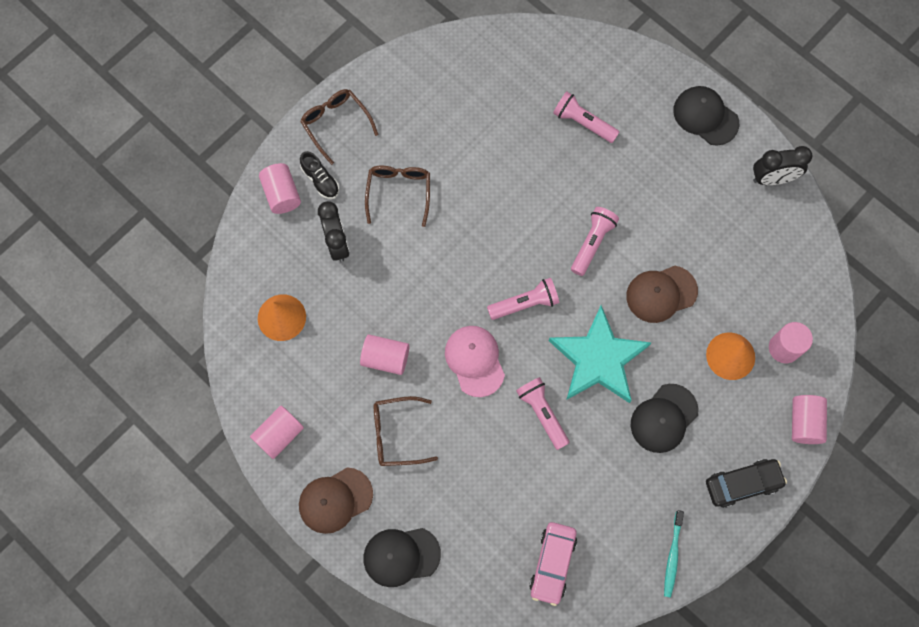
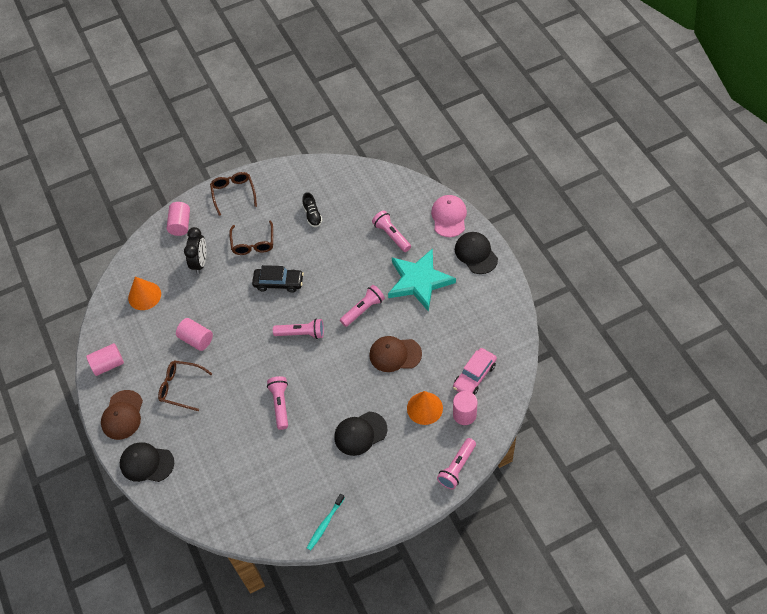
camera: 25 degrees right, 15 degrees down
brown cap [299,467,373,534] -> brown cap turned 75 degrees counterclockwise [101,390,143,440]
black shoe [300,151,339,199] -> black shoe moved to [302,192,322,227]
brown glasses [365,166,430,227] -> brown glasses turned 150 degrees clockwise [229,220,273,255]
pink cap [445,326,505,397] -> pink cap moved to [431,195,467,237]
pink car [529,522,577,606] -> pink car moved to [453,348,497,395]
turquoise star [549,306,651,403] -> turquoise star moved to [388,248,456,312]
black car [706,459,787,508] -> black car moved to [252,265,304,293]
black clock [753,146,813,185] -> none
pink cylinder [792,395,827,444] -> pink flashlight [437,438,476,489]

